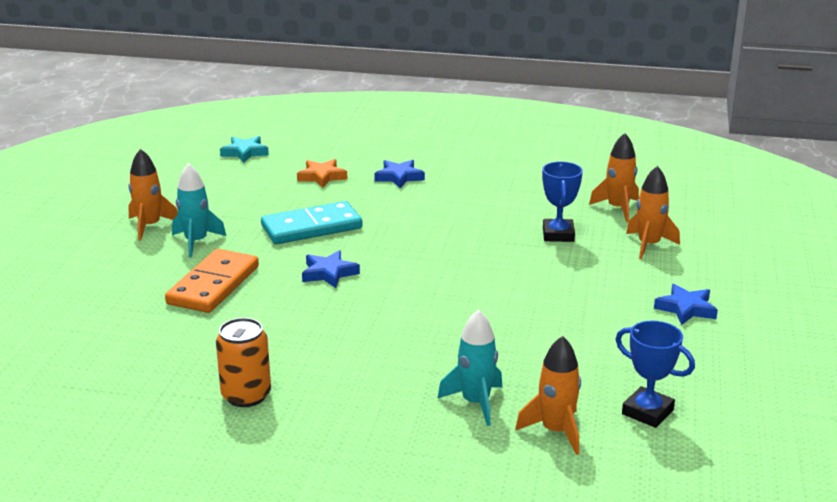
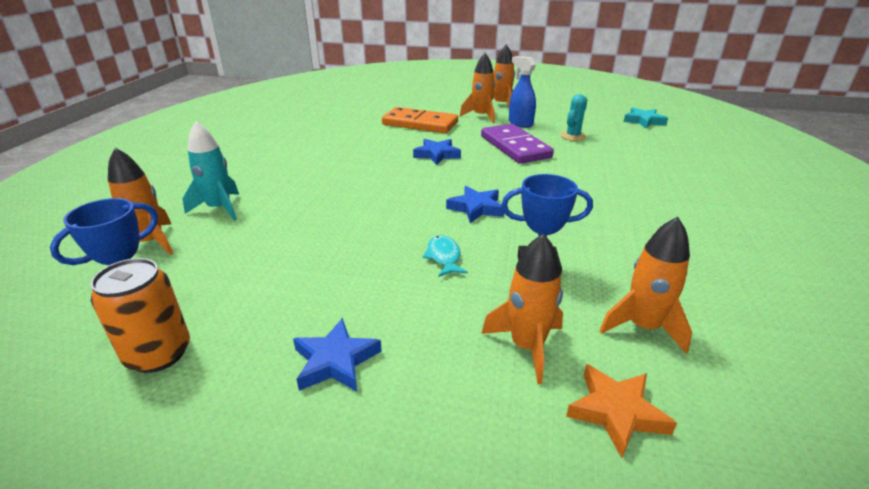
camera: 90 degrees right, 5 degrees up
turquoise rocket [172,163,226,257] -> orange rocket [460,53,495,123]
orange can [216,318,271,407] -> orange can moved to [90,258,190,373]
turquoise domino [261,201,363,244] -> purple domino [481,124,554,164]
orange star [297,159,347,188] -> orange star moved to [566,364,677,458]
blue star [374,160,425,188] -> blue star moved to [446,186,504,223]
none -> turquoise fish [423,235,468,277]
none -> blue spray bottle [509,56,536,128]
none -> turquoise cactus [561,94,587,141]

